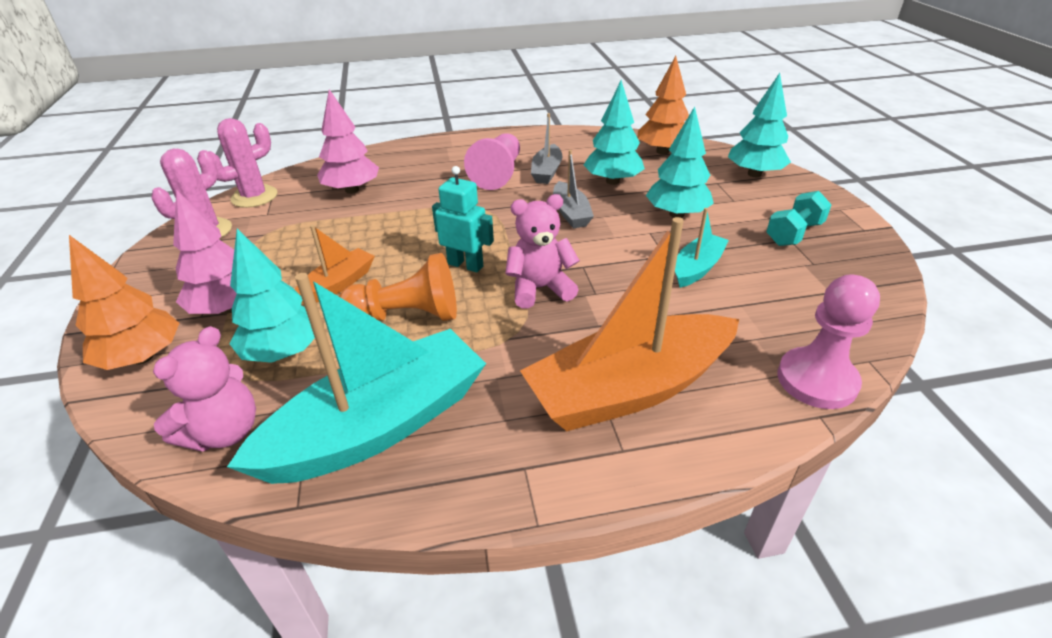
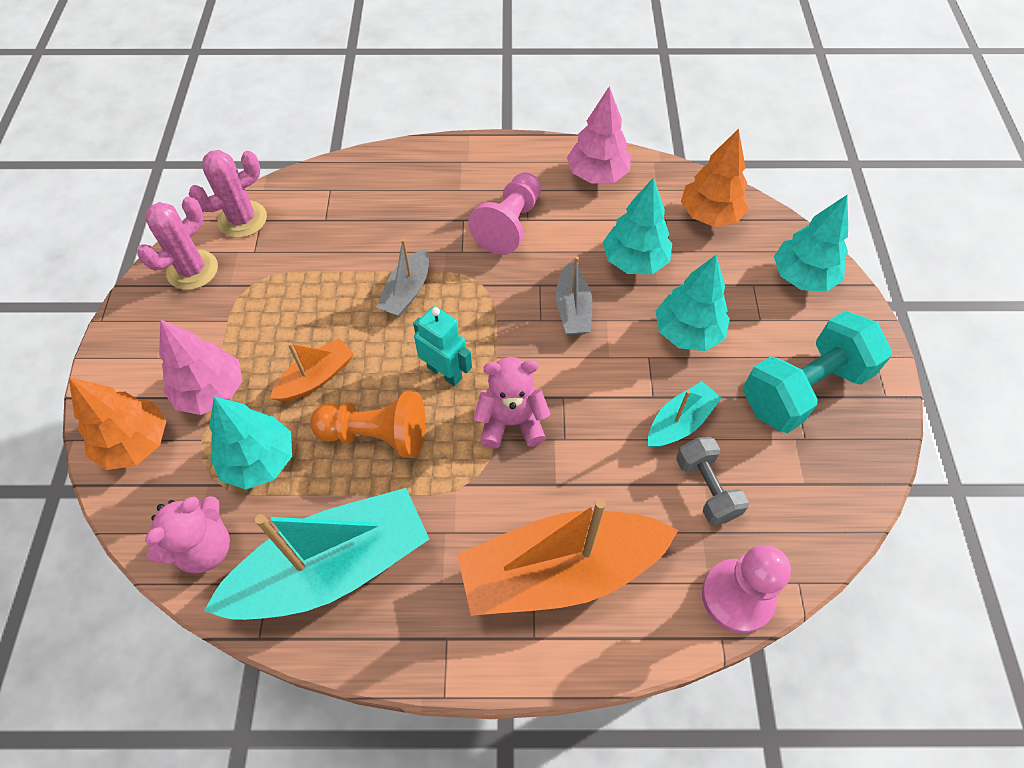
camera: 10 degrees right, 20 degrees up
pink tree [317,89,379,194] -> pink tree moved to [567,86,631,184]
grey boat [531,113,563,184] -> grey boat moved to [376,239,429,317]
turquoise dumbbell [766,191,832,246] -> turquoise dumbbell [743,311,892,433], size x1.78
none -> grey dumbbell [676,437,749,525]

